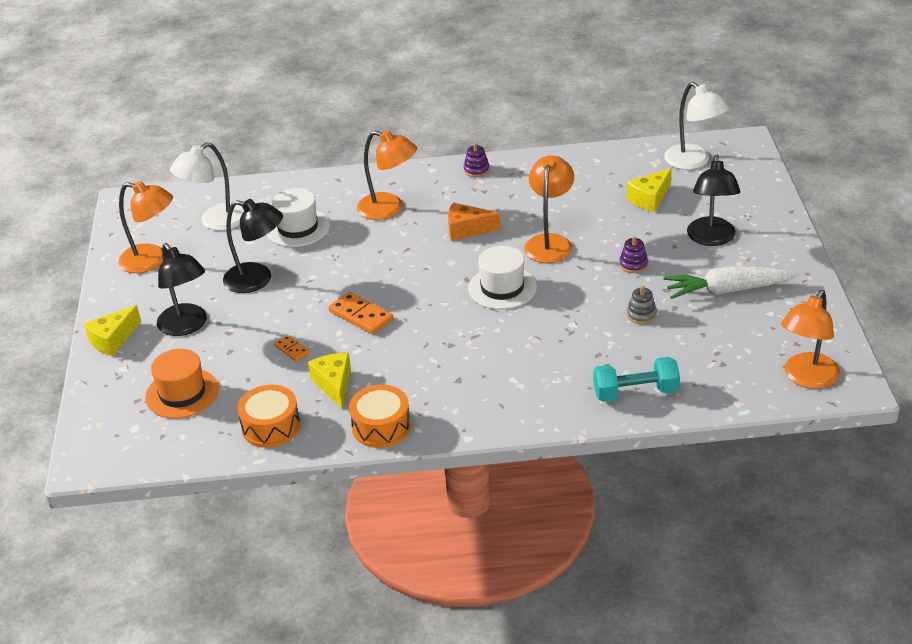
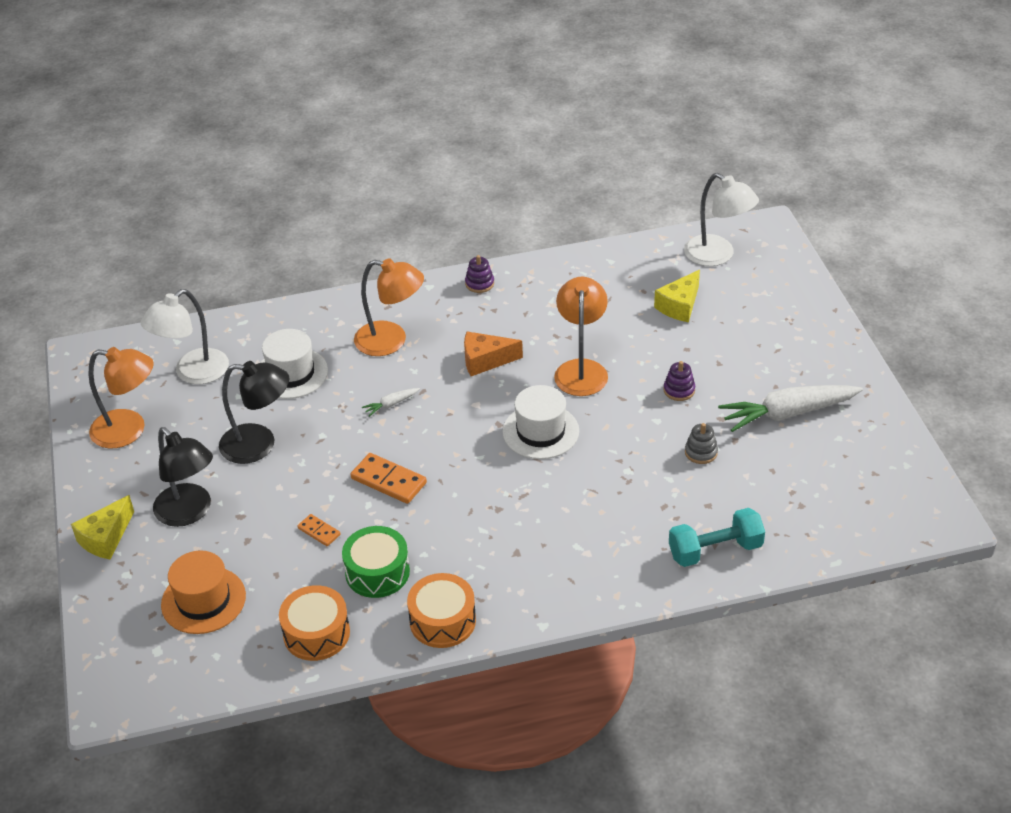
camera: 10 degrees left, 5 degrees up
yellow cheese [308,353,351,409] -> green drum [342,526,410,598]
black lamp [687,155,740,246] -> none
orange lamp [781,290,840,389] -> none
none -> white carrot [362,388,420,417]

